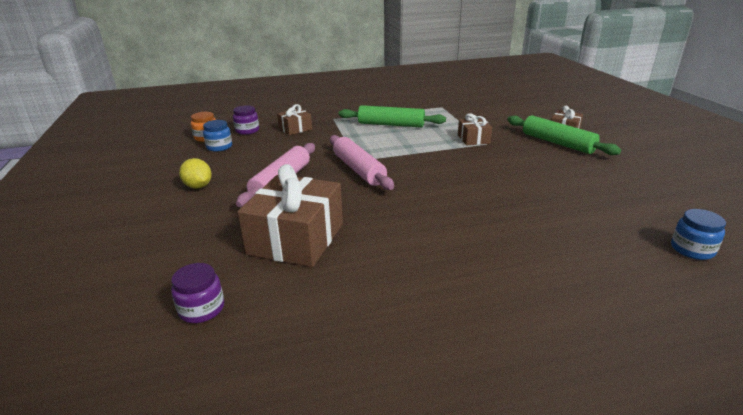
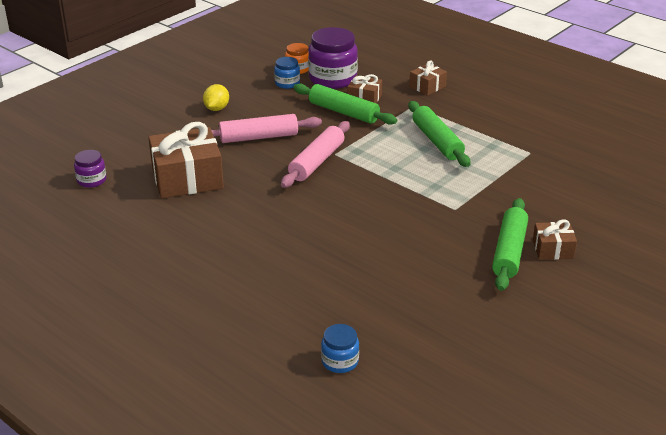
camera: 55 degrees right, 5 degrees up
purple jar [233,105,259,135] -> purple jar [308,27,358,89], size x1.93
brown gift [458,113,492,145] -> brown gift moved to [409,60,447,96]
none -> green rolling pin [293,84,397,125]

